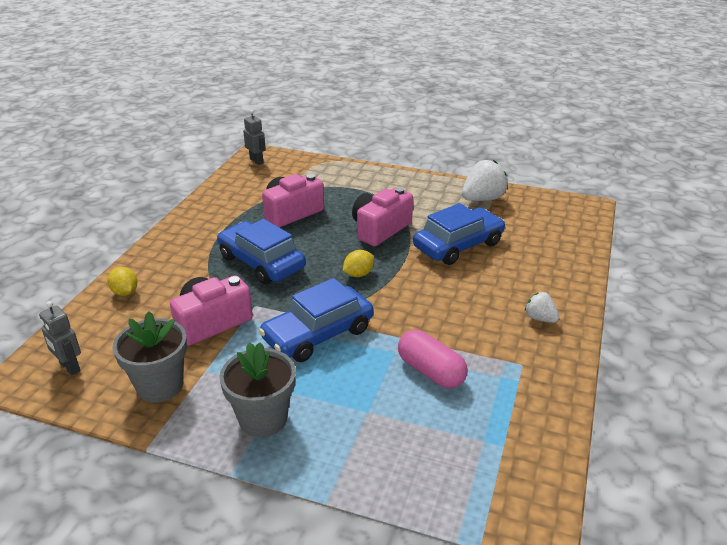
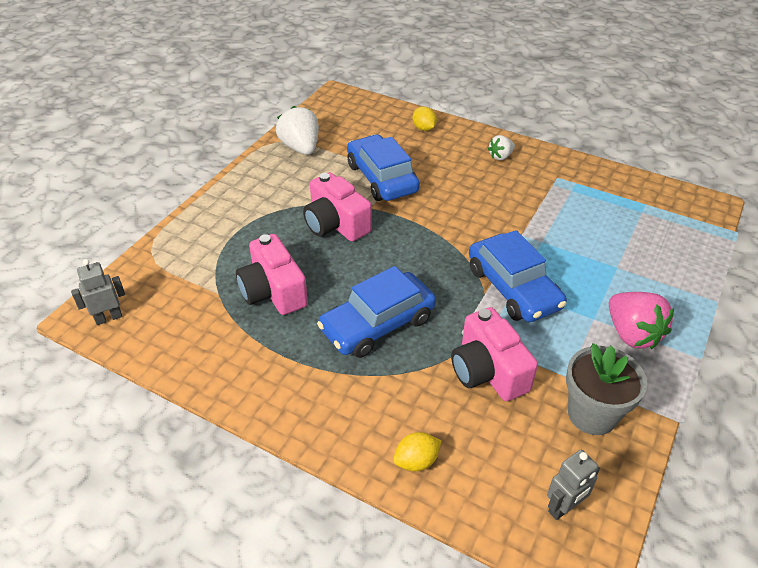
camera: 80 degrees left, 10 degrees up
grey flower pot [219,342,296,437] -> pink strawberry [609,292,674,349]
yellow lemon [343,250,374,277] -> yellow lemon moved to [412,106,437,131]
pink capsule [398,330,468,388] -> none

